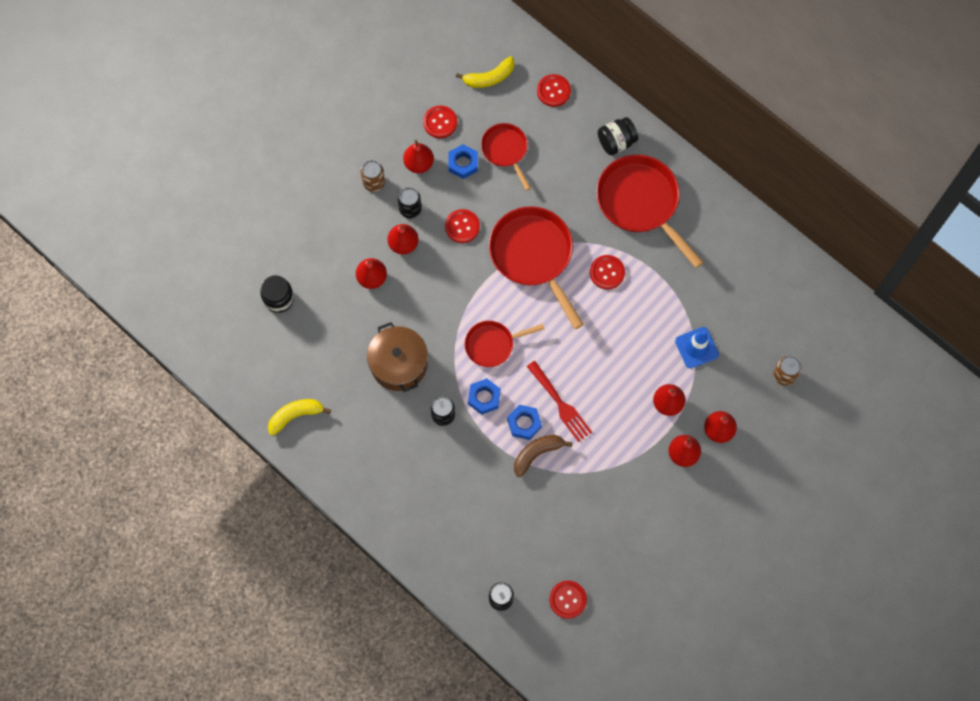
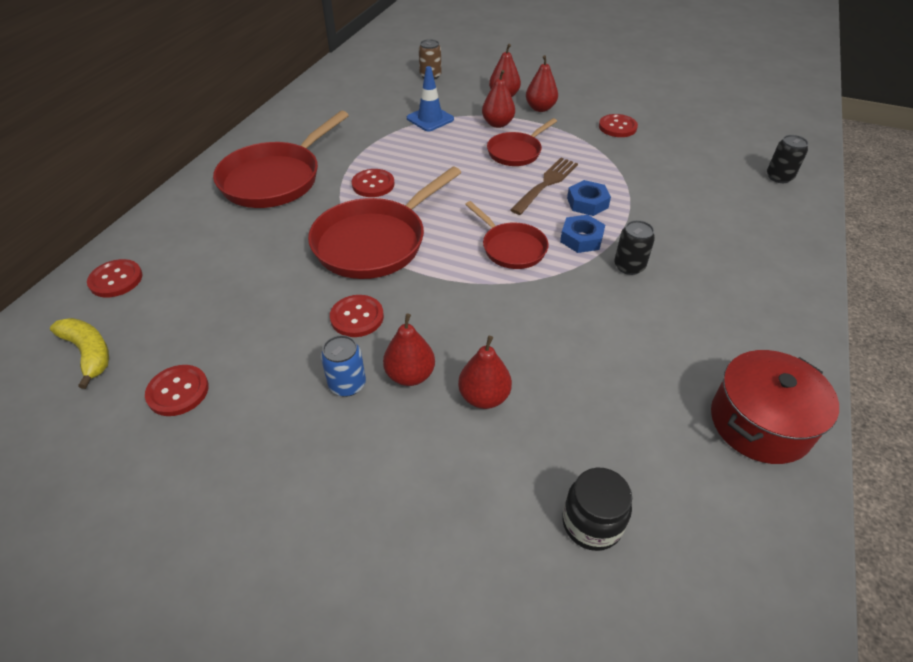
camera: 110 degrees left, 25 degrees down
yellow banana [268,399,331,436] -> red pot [711,350,839,464]
brown can [361,160,385,192] -> none
brown pot [367,322,428,392] -> none
black can [398,187,422,218] -> blue can [321,335,366,397]
red pear [403,139,434,173] -> none
blue nut [449,144,478,179] -> none
red pan [481,123,531,191] -> red pan moved to [487,118,557,166]
brown banana [514,435,573,477] -> none
red fork [527,361,592,442] -> brown fork [511,158,578,215]
red button [549,581,587,619] -> red button moved to [599,114,638,137]
black jar [598,117,638,155] -> none

